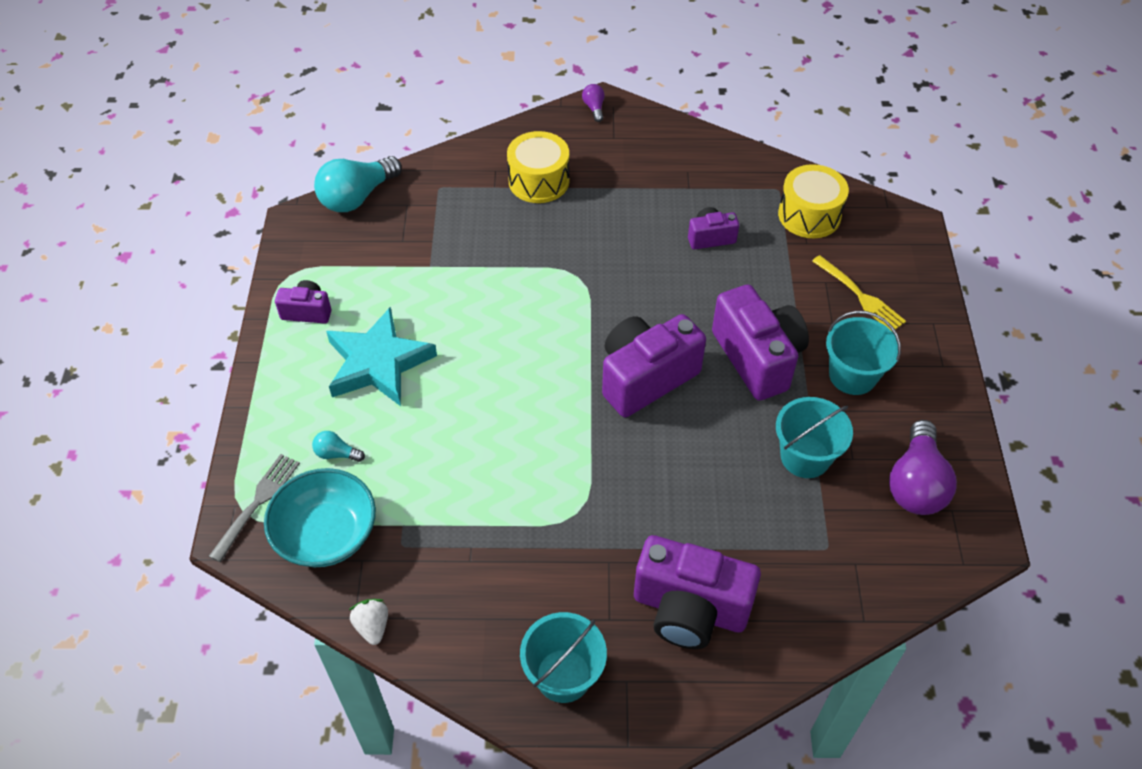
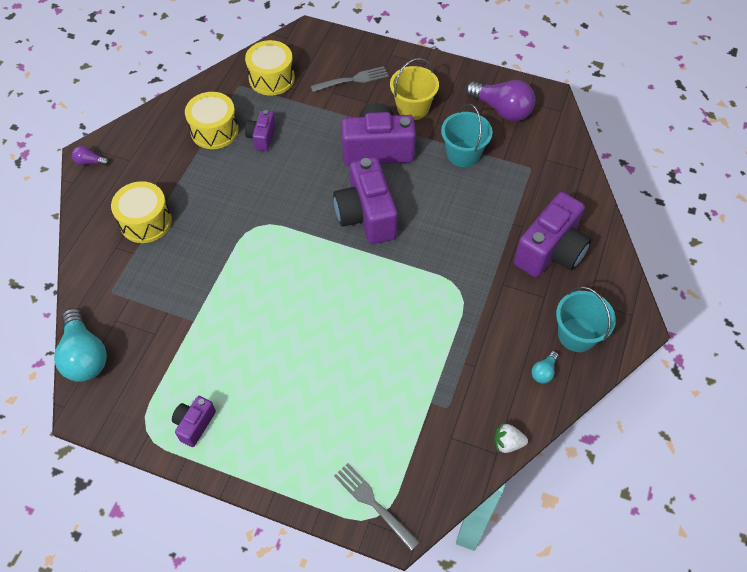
camera: 70 degrees left, 5 degrees up
turquoise bowl [264,468,376,567] -> none
turquoise light bulb [312,431,365,462] -> turquoise light bulb moved to [531,351,559,384]
turquoise star [326,307,437,406] -> none
yellow fork [812,255,906,331] -> grey fork [311,66,389,92]
turquoise bucket [826,311,901,395] -> yellow bucket [390,58,439,120]
none -> yellow drum [185,92,239,149]

